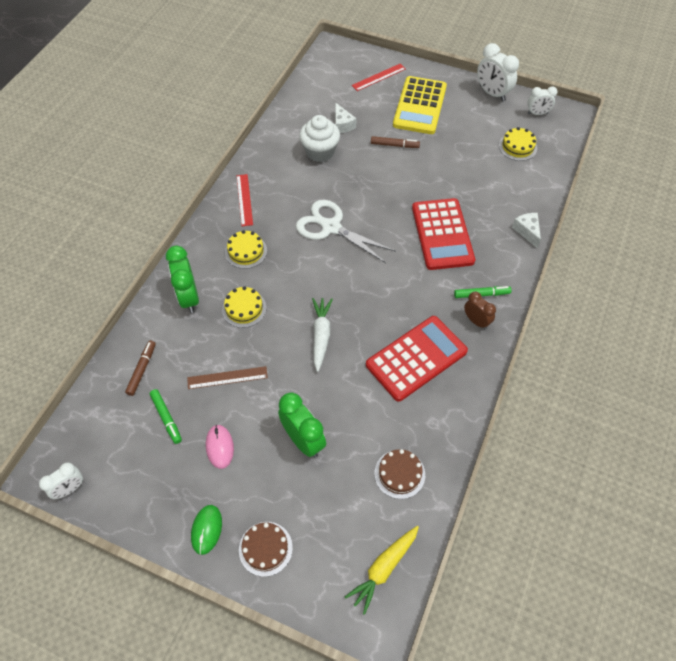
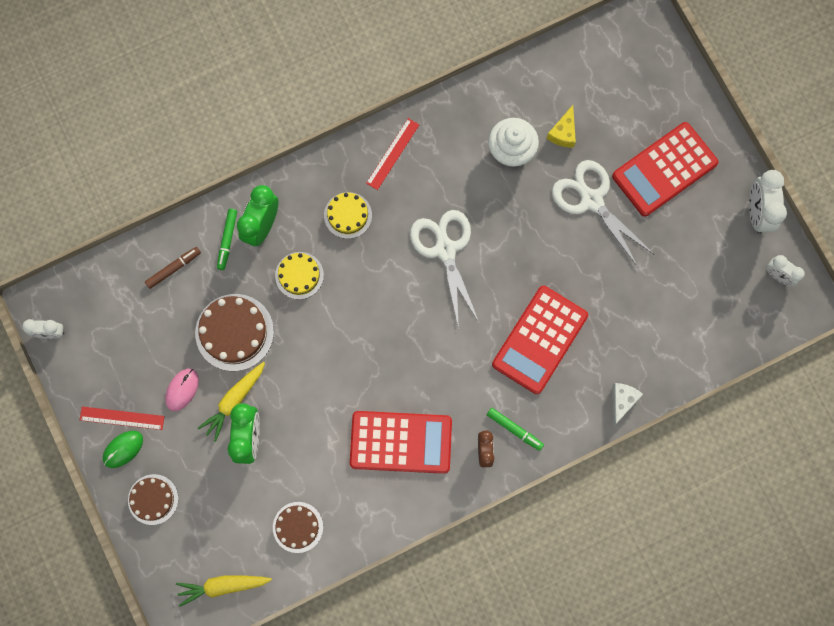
camera: 40 degrees right, 20 degrees up
green marker [150,389,182,444] -> green marker moved to [217,209,237,270]
brown ruler [187,366,268,389] -> brown cake [195,294,274,371]
white carrot [312,298,333,372] -> none
white cheese [335,102,356,133] -> yellow cheese [546,105,576,148]
red ruler [352,64,406,91] -> red ruler moved to [80,407,165,430]
brown marker [371,136,420,148] -> white scissors [552,160,654,267]
yellow calculator [393,76,447,134] -> red calculator [612,122,719,217]
yellow cake [499,127,537,161] -> none
none -> yellow carrot [198,362,265,442]

